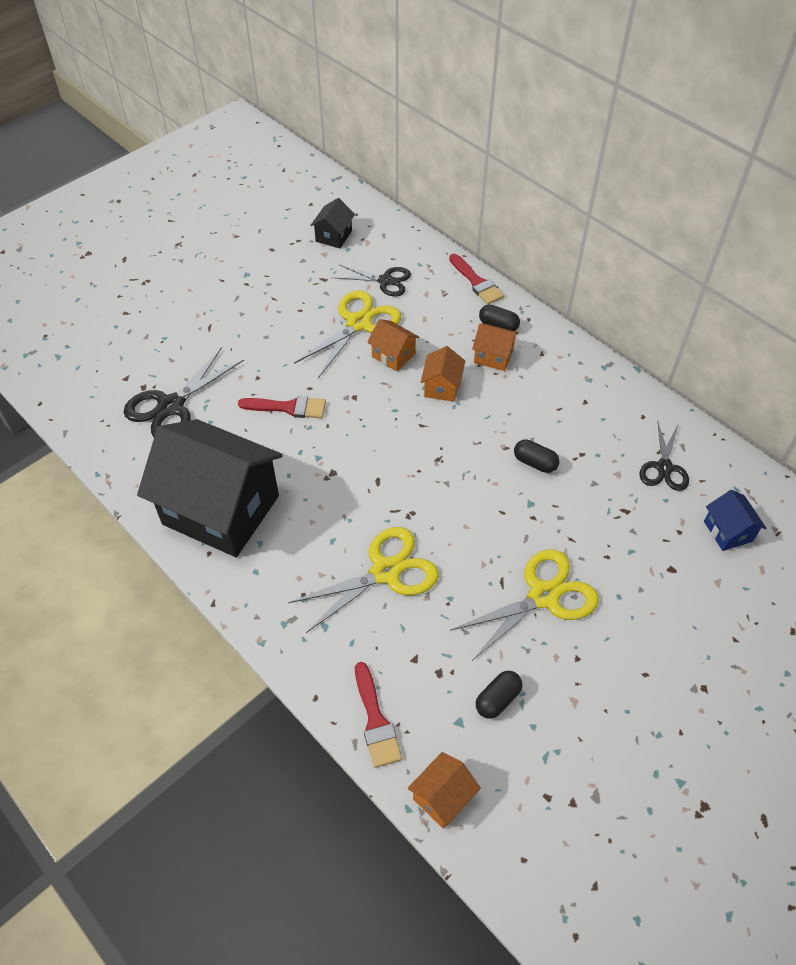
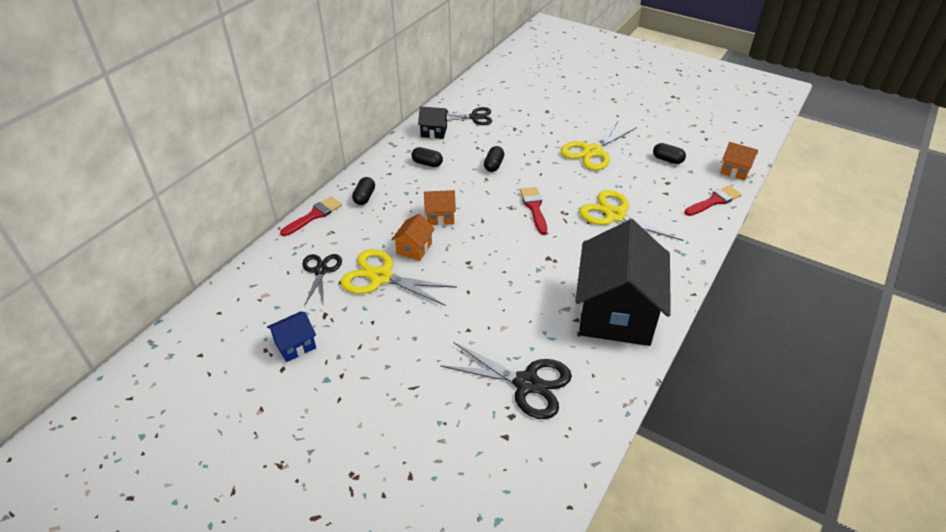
camera: 105 degrees left, 10 degrees down
red brush [238,396,326,418] -> red brush moved to [520,187,547,234]
black house [310,198,355,248] -> black house moved to [418,107,448,139]
yellow scissors [450,549,599,661] -> yellow scissors turned 90 degrees counterclockwise [561,121,637,170]
orange house [472,323,519,371] -> none
blue house [704,490,766,551] -> blue house moved to [267,311,316,362]
none -> black capsule [412,147,443,167]

